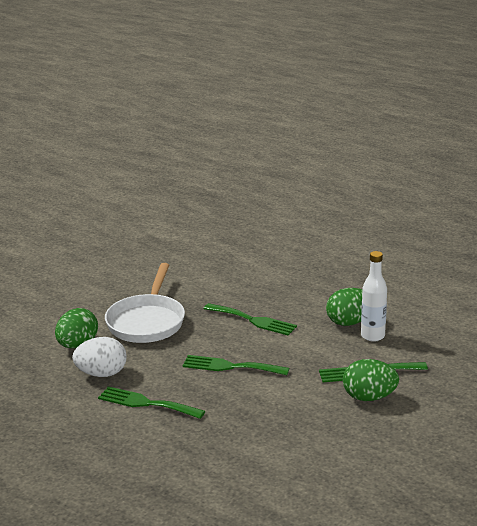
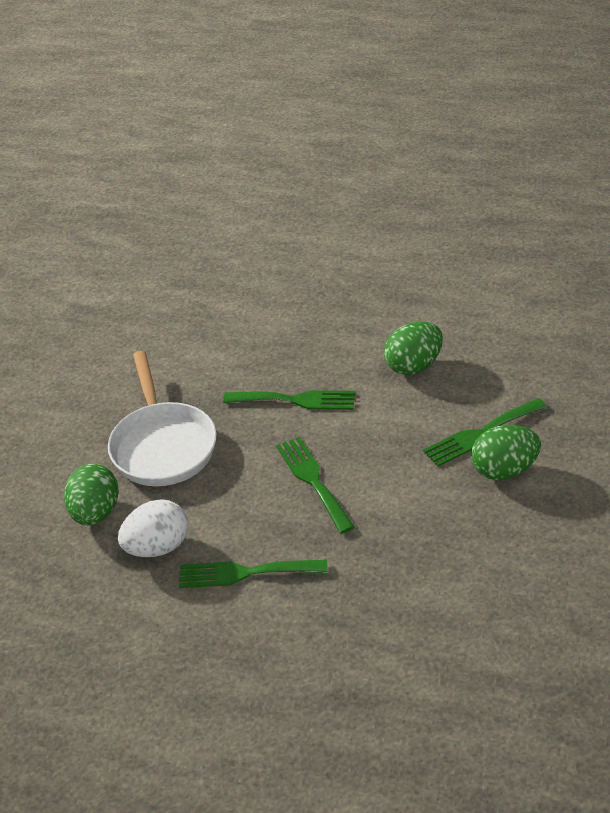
camera: 20 degrees left, 15 degrees up
green fork [183,355,289,375] -> green fork turned 75 degrees clockwise [276,437,355,534]
white bottle [361,251,387,342] -> none

